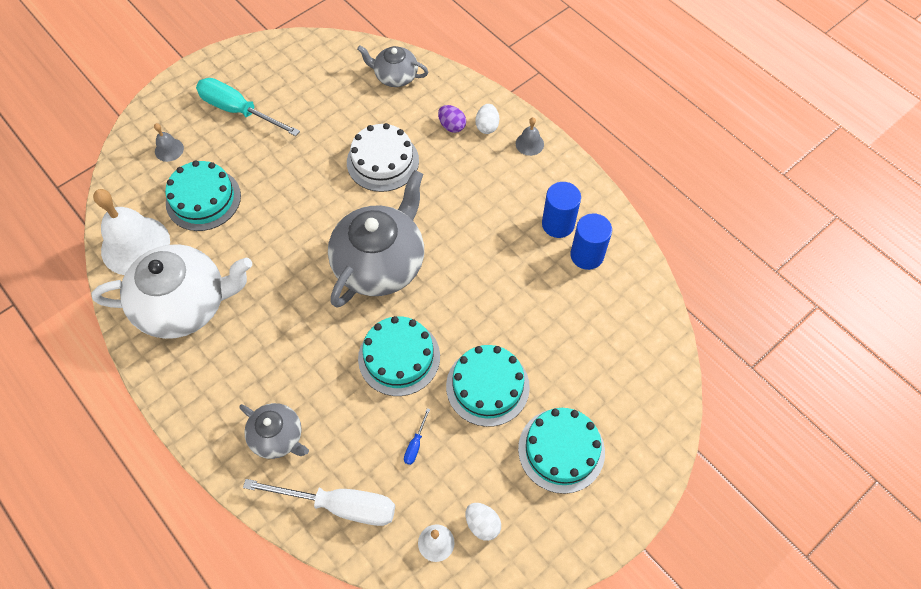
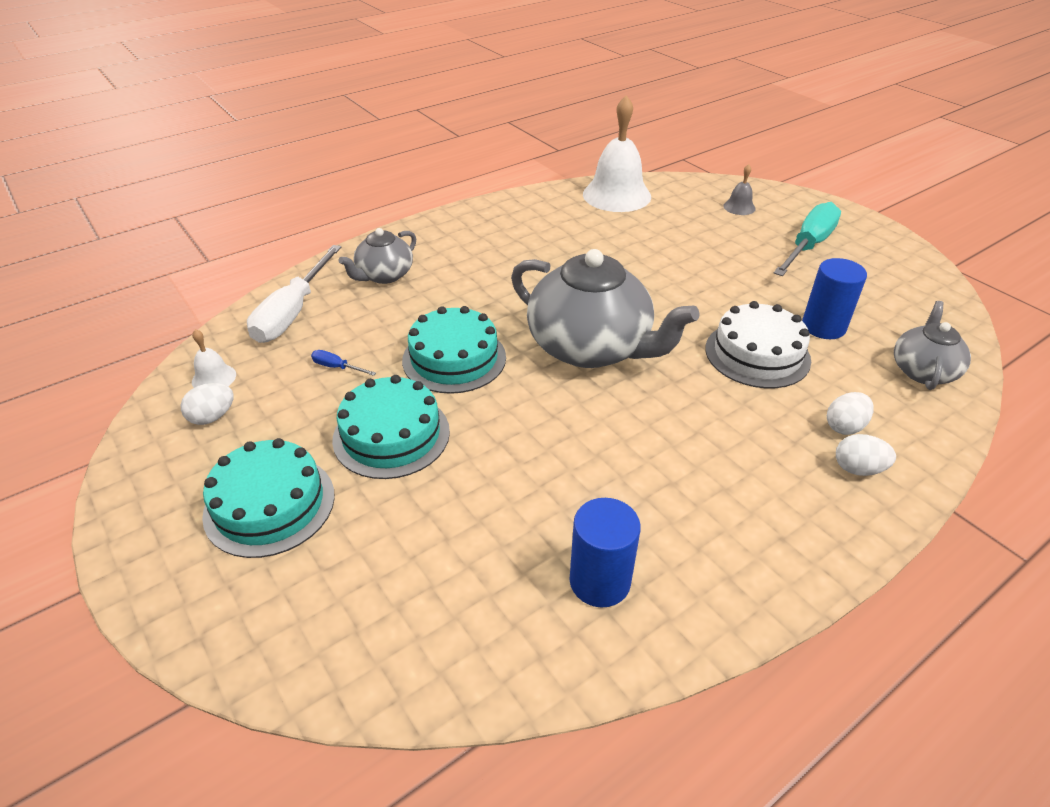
camera: 95 degrees right, 20 degrees down
white teapot [91,244,252,339] -> none
turquoise cake [165,160,241,231] -> none
purple egg [438,105,466,133] -> white egg [827,392,874,435]
grey bell [516,117,544,156] -> none
blue cylinder [542,182,581,238] -> blue cylinder moved to [802,258,867,339]

